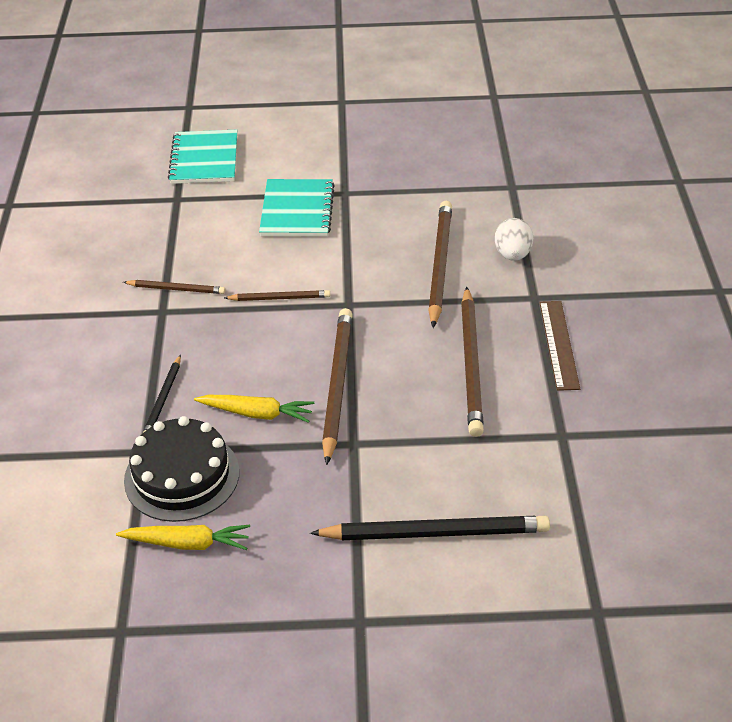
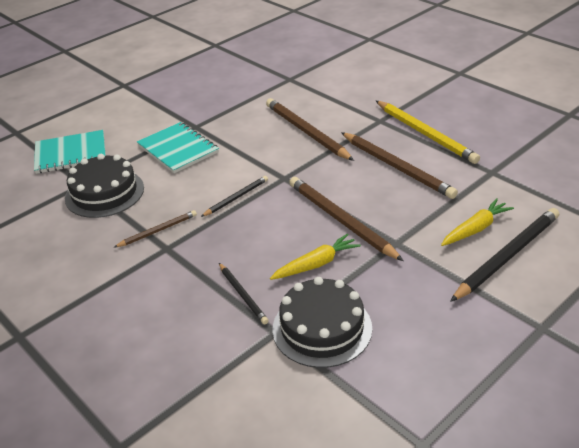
camera: 40 degrees left, 5 degrees down
yellow carrot [116,525,250,550] -> yellow carrot moved to [441,198,514,246]
turquoise notebook [168,130,237,184] -> turquoise notebook turned 60 degrees counterclockwise [34,130,106,174]
brown pencil [224,290,330,301] -> black pencil [201,176,268,217]
white egg [495,218,533,261] -> none
brown ruler [540,301,580,391] -> yellow pencil [376,101,480,164]
none -> black cake [65,154,144,218]

